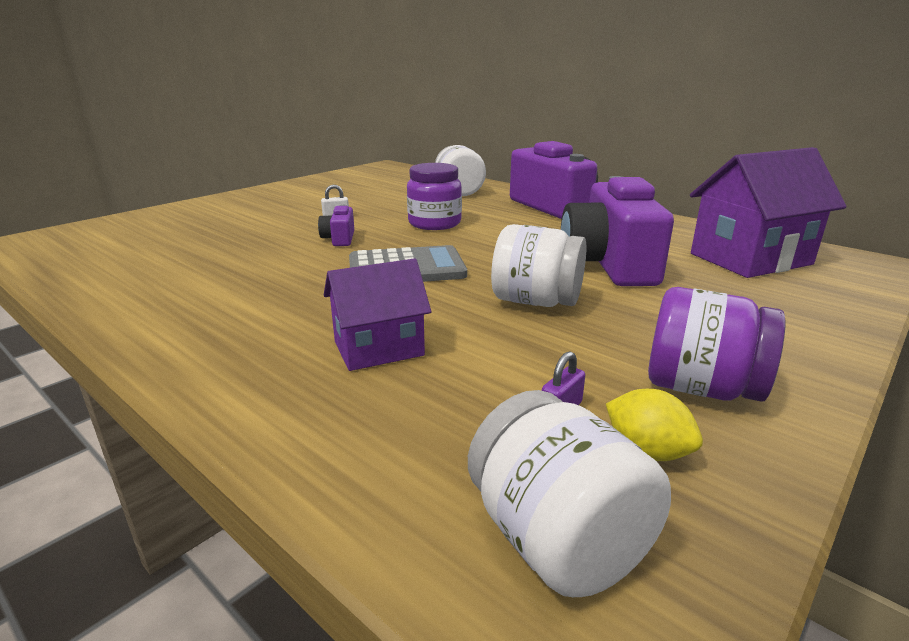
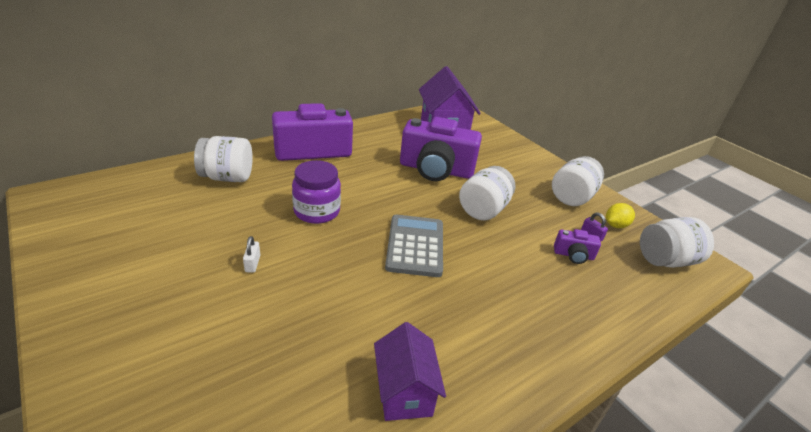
camera: 80 degrees left, 10 degrees up
purple camera [318,205,354,246] -> purple camera moved to [554,229,601,264]
purple house [324,258,431,371] -> purple house moved to [374,322,446,421]
purple jar [648,287,785,402] -> white jar [552,156,604,206]

